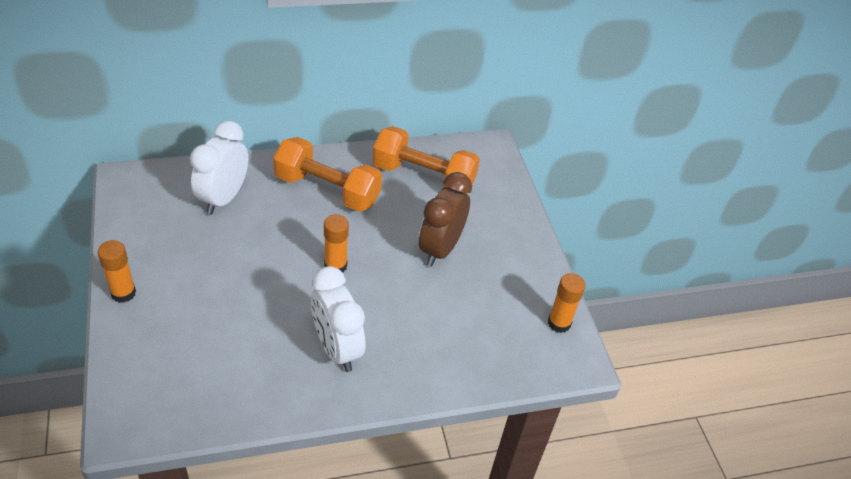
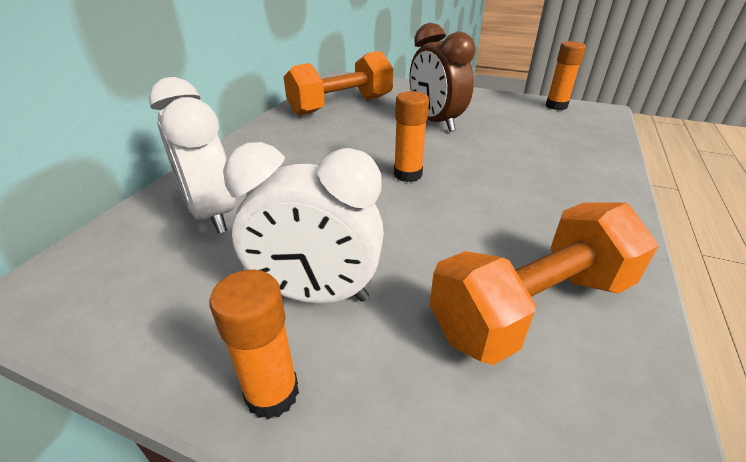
camera: 50 degrees left, 10 degrees down
orange dumbbell [273,137,382,212] -> orange dumbbell moved to [430,203,659,365]
white clock [311,266,365,372] -> white clock moved to [223,142,384,303]

